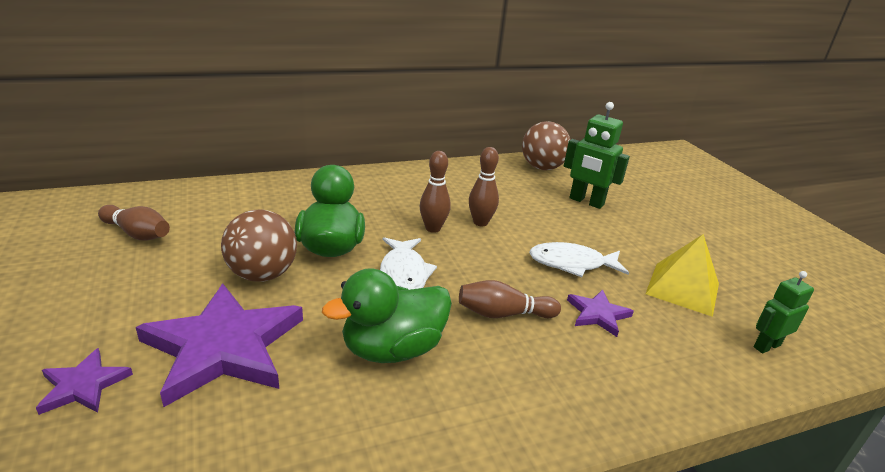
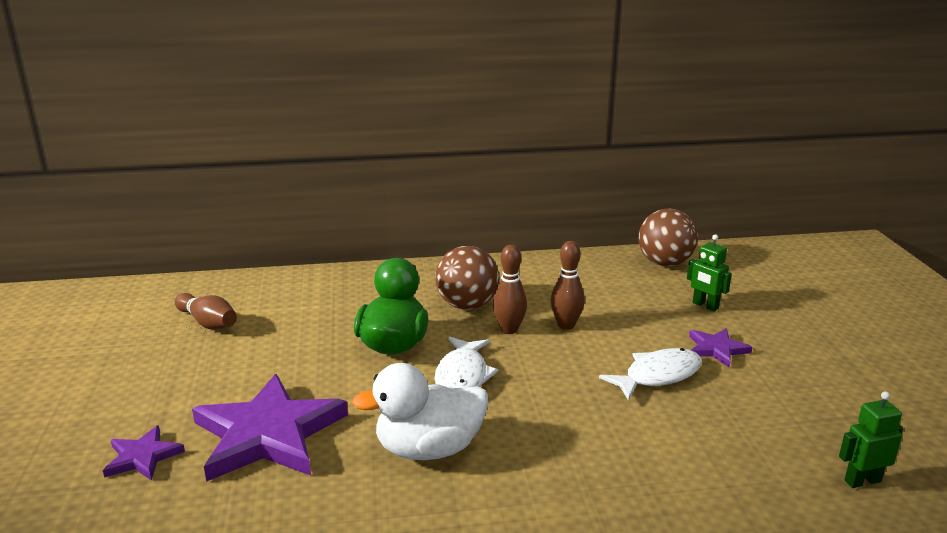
camera: 15 degrees right, 5 degrees down
brown ball [221,209,297,282] -> brown ball moved to [435,246,499,310]
green duck [322,268,452,363] -> white duck [352,363,488,460]
brown bowling pin [459,280,561,318] -> none
white fish [529,242,629,277] -> white fish turned 135 degrees clockwise [599,348,702,401]
green robot [564,102,630,209] -> green robot [687,234,732,311], size x0.63
purple star [567,290,634,337] -> purple star moved to [689,328,752,367]
yellow pyramid [646,234,719,317] -> none

